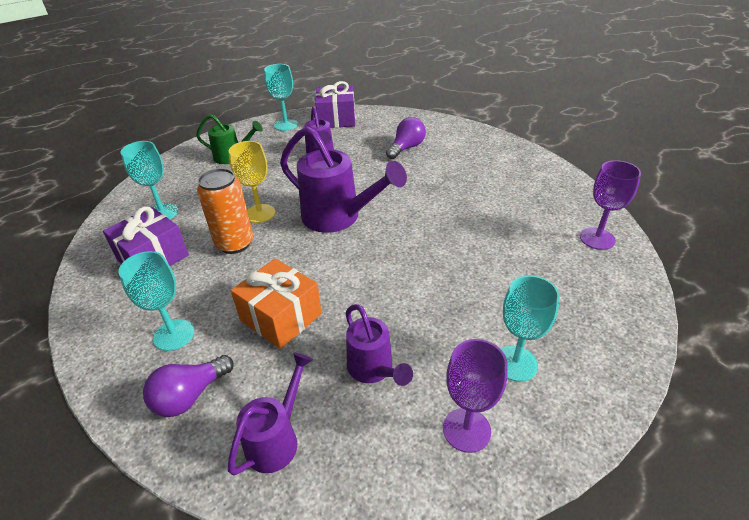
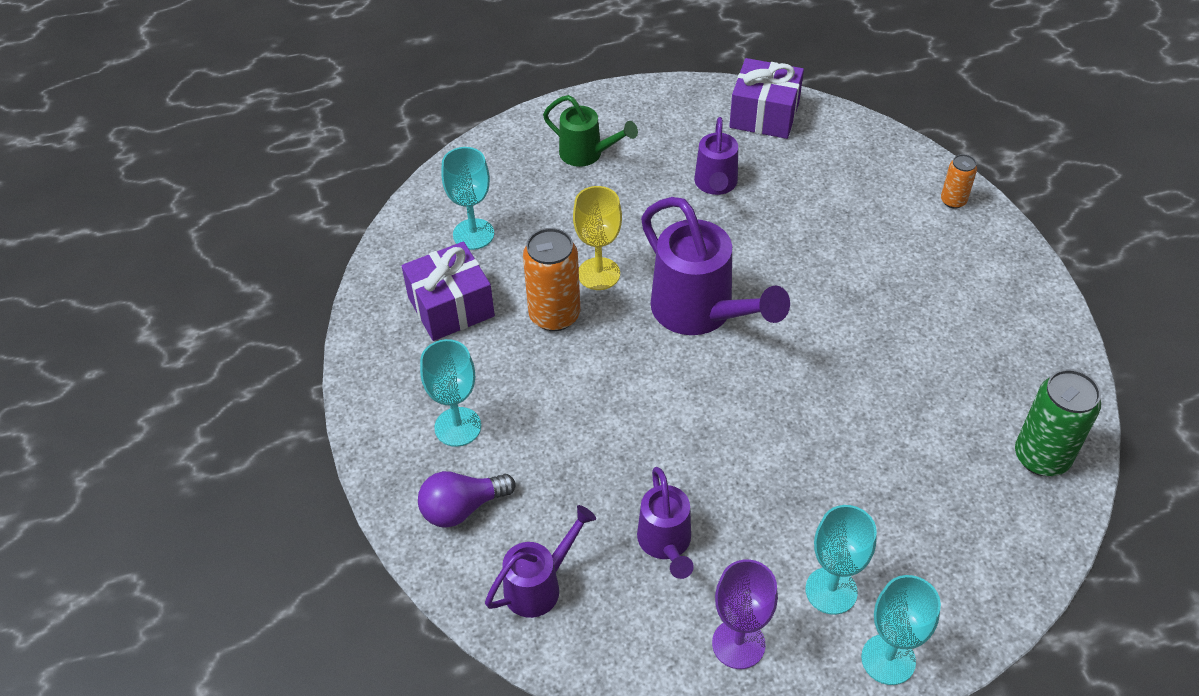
camera: 20 degrees right, 10 degrees up
orange gift [231,258,322,349] -> none
turquoise goblet [264,64,298,131] -> turquoise goblet moved to [861,575,941,685]
purple light bulb [386,117,426,159] -> none
purple goblet [580,160,641,250] -> green can [1015,369,1101,476]
none -> orange can [941,154,977,209]

